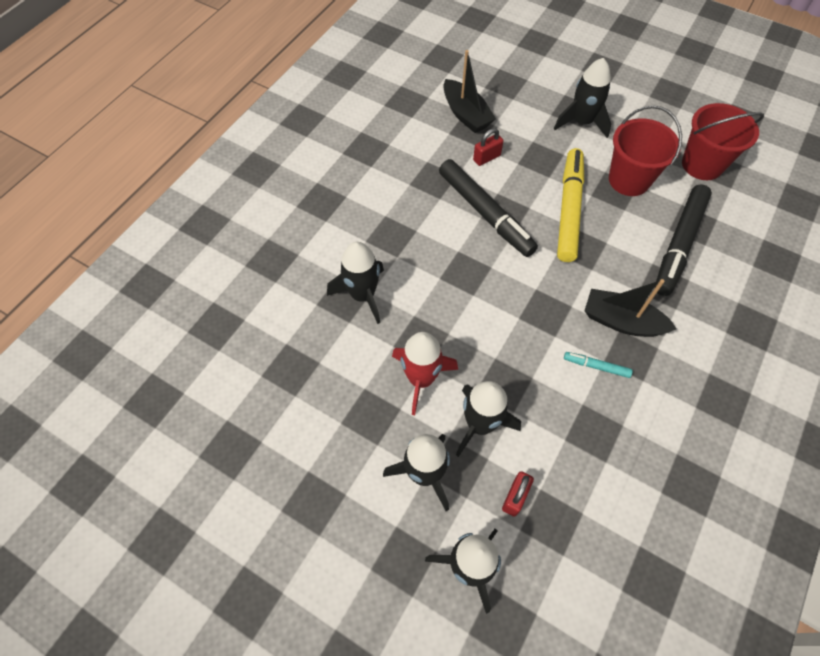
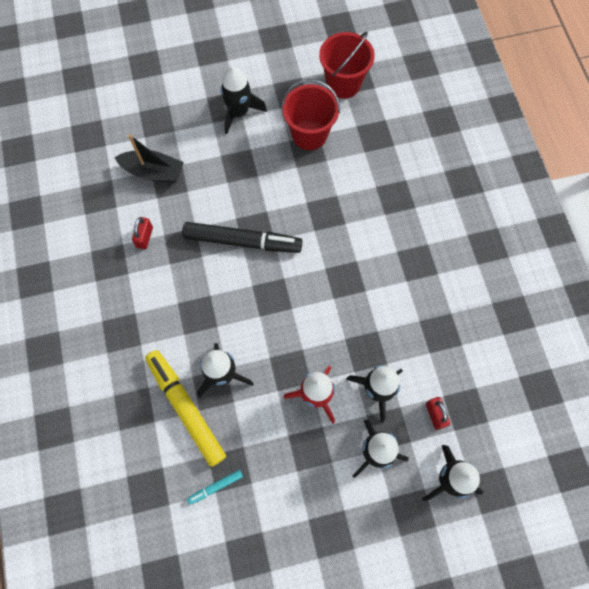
camera: 45 degrees left, 10 degrees up
red padlock [473,128,503,166] -> red padlock moved to [132,217,153,249]
yellow marker [557,148,584,262] -> yellow marker moved to [145,350,226,467]
turquoise marker [564,352,633,378] -> turquoise marker moved to [187,470,243,505]
black boat [584,279,677,337] -> none
black marker [654,185,712,296] -> none

